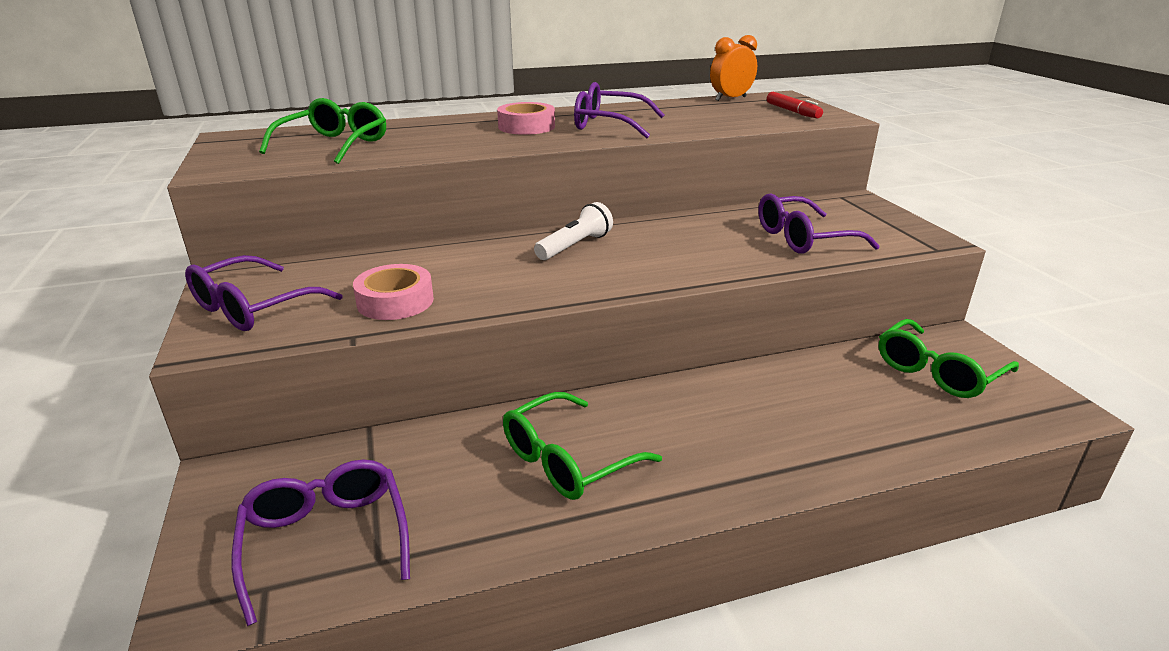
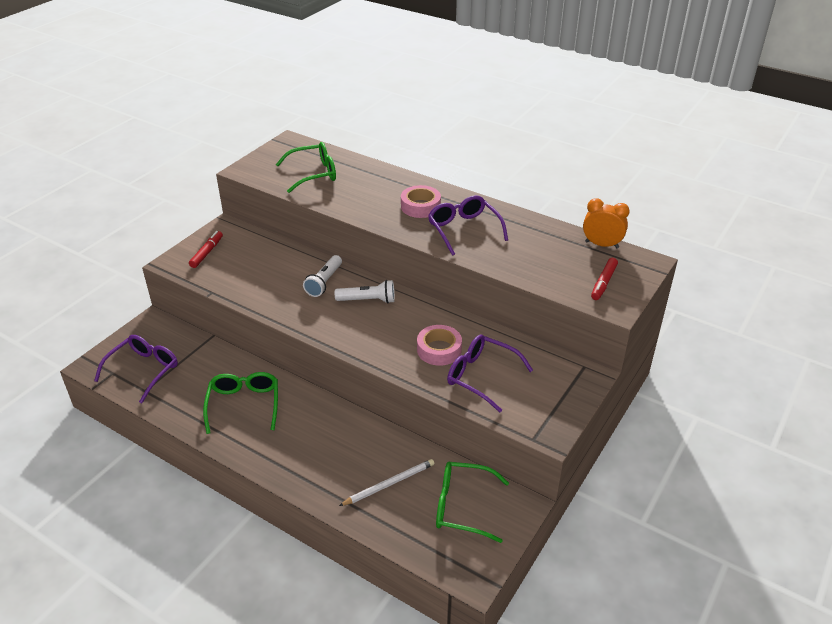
camera: 50 degrees right, 10 degrees up
purple glasses [185,255,343,331] -> red marker [189,231,223,268]
pink tape [353,264,434,320] -> pink tape moved to [417,325,462,366]
green glasses [503,392,662,500] -> green glasses turned 75 degrees clockwise [203,372,278,434]
none -> white flashlight [303,255,342,297]
none -> white pencil [339,459,434,506]

